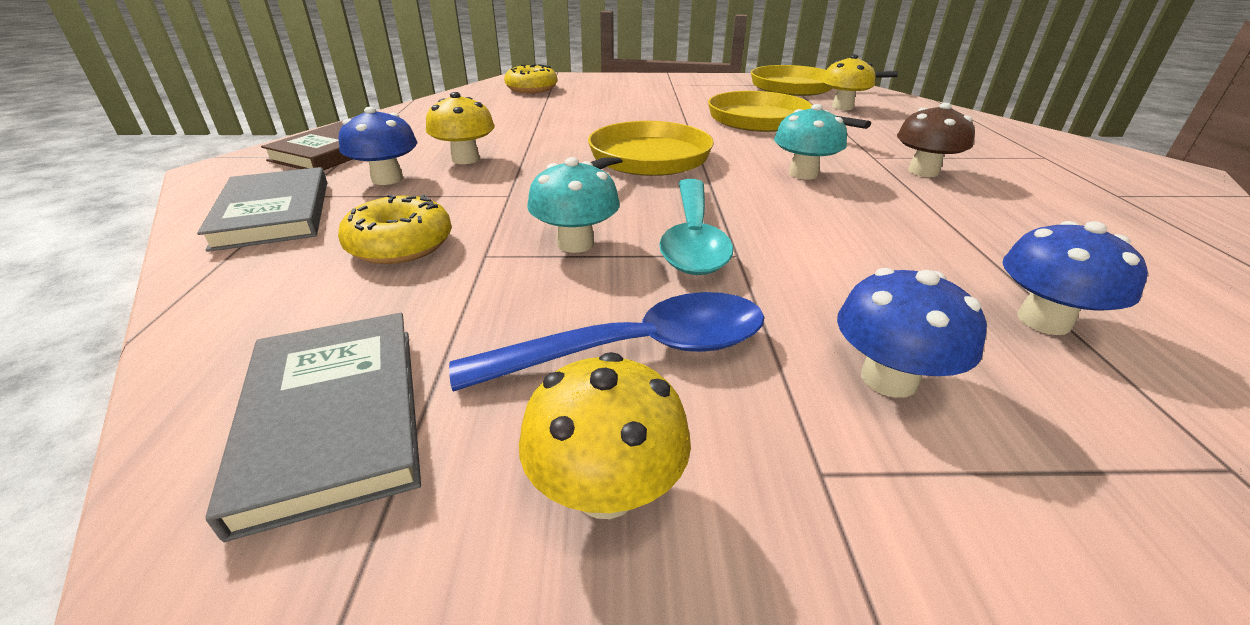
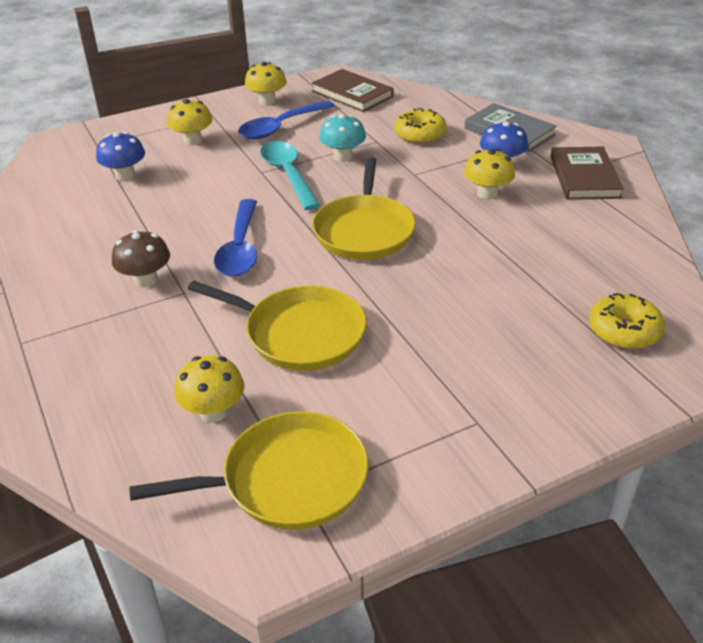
camera: 155 degrees right, 5 degrees up
grey book [205,313,421,542] -> brown book [312,69,394,112]
turquoise mushroom [774,104,847,180] -> blue spoon [214,199,257,277]
blue mushroom [837,268,987,398] -> yellow mushroom [167,99,212,145]

